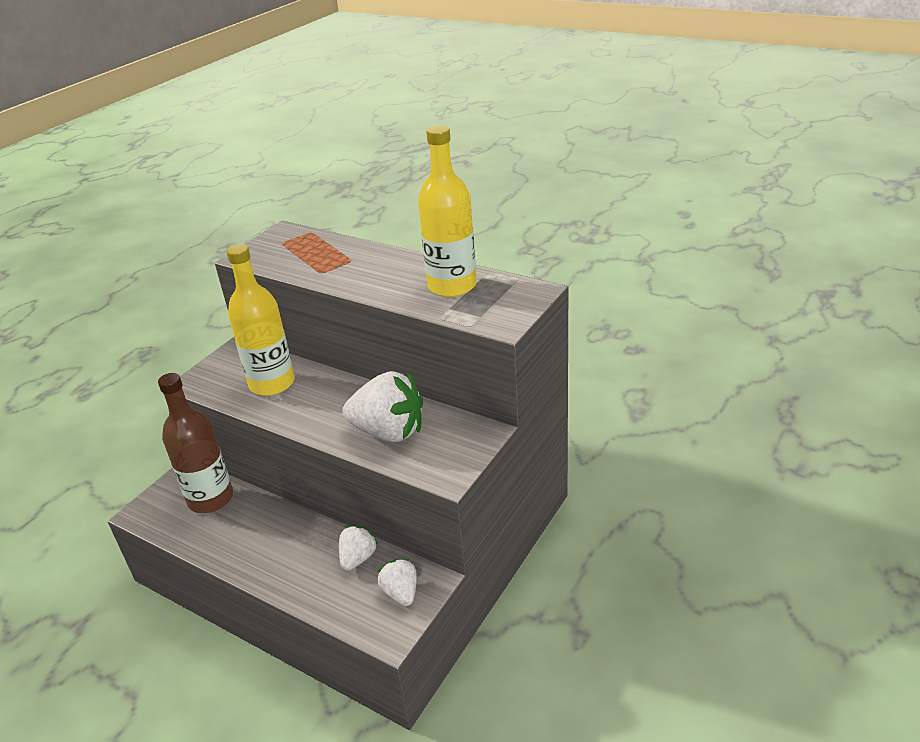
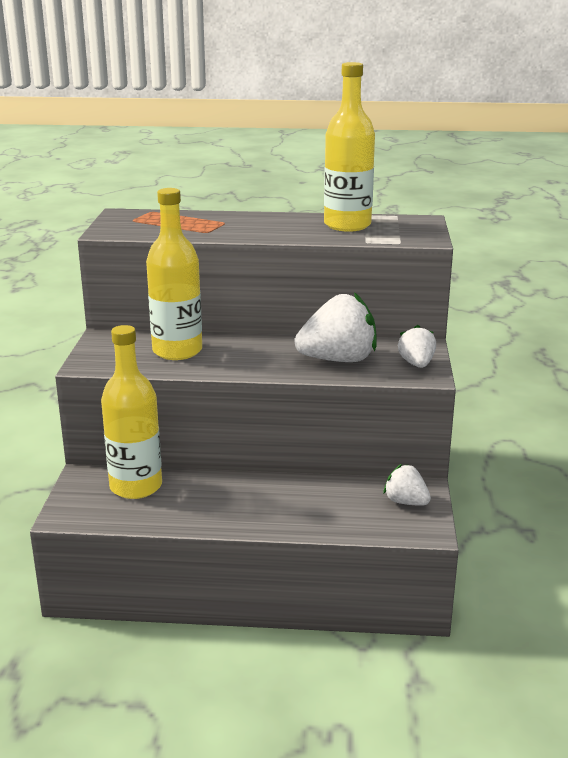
camera: 30 degrees left, 10 degrees down
brown bottle [158,373,233,513] -> yellow bottle [101,325,162,499]
white strawberry [339,525,378,571] -> white strawberry moved to [398,325,436,368]

